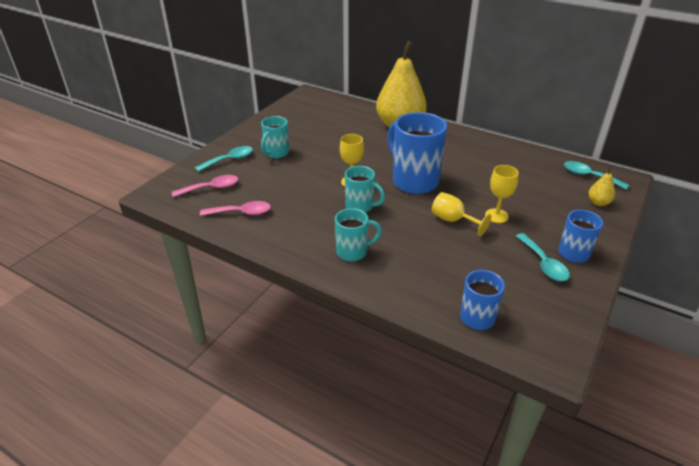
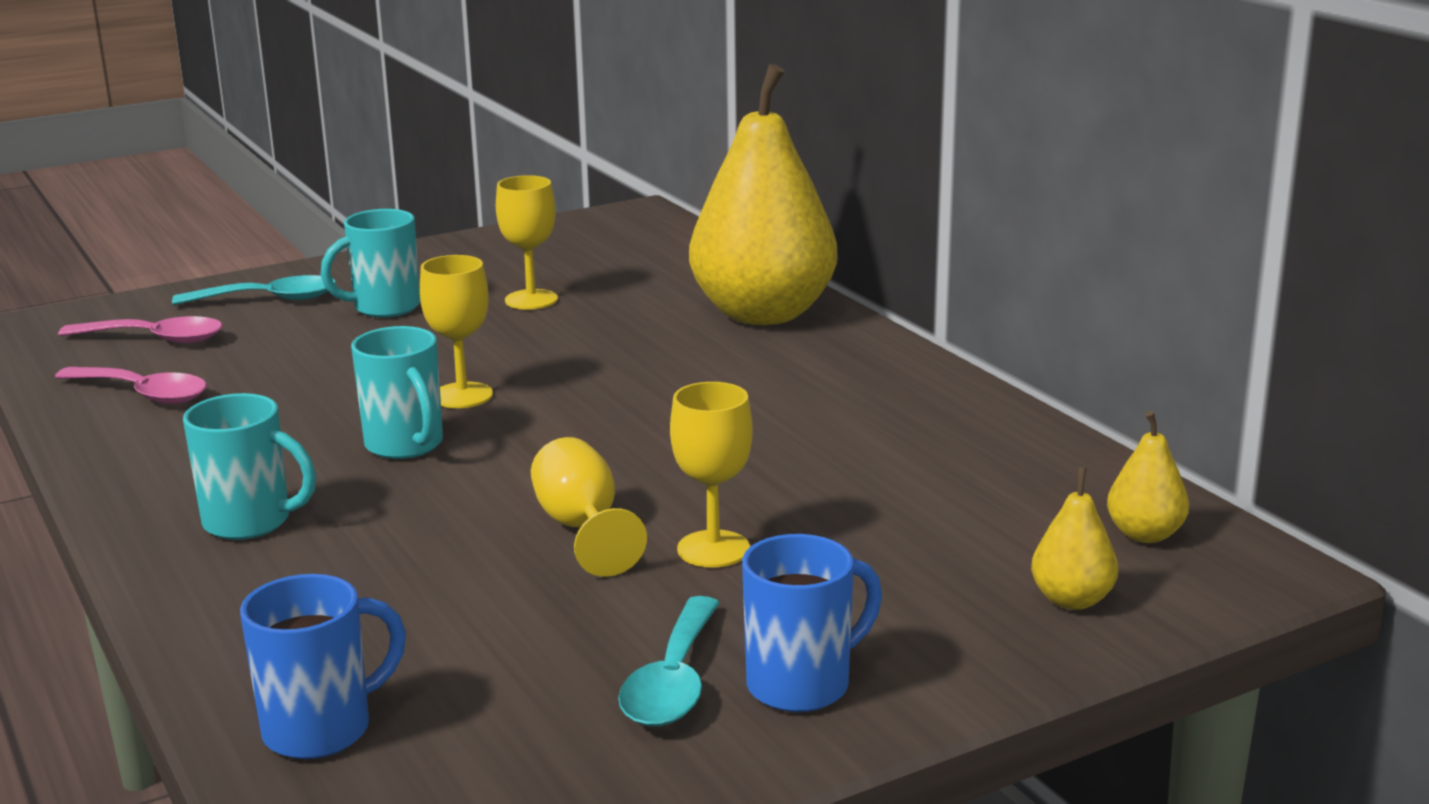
camera: 30 degrees right, 15 degrees down
blue mug [387,112,447,194] -> none
turquoise spoon [564,161,629,189] -> yellow pear [1107,411,1189,543]
none -> yellow goblet [496,175,558,310]

